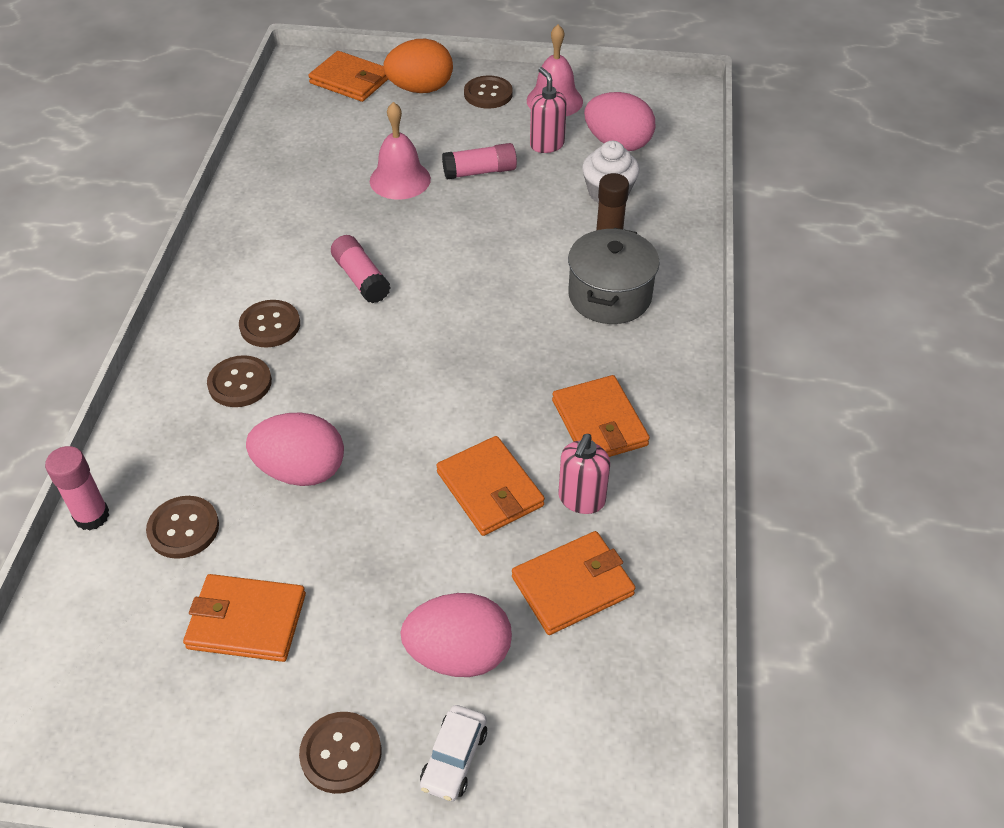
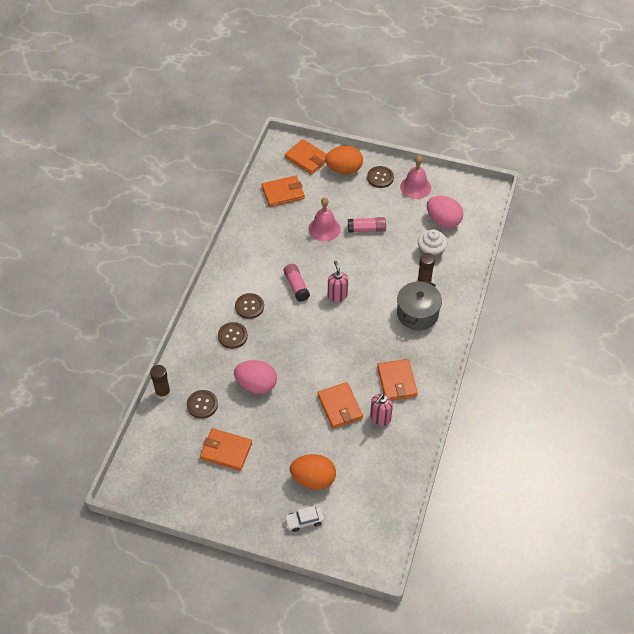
camera: 10 degrees right, 5 degrees up
pink glue stick [45,446,109,531] -> brown glue stick [150,365,171,399]
brown button [299,712,382,794] -> none
pink egg [400,593,512,677] -> orange egg [290,454,336,490]
white car [420,705,487,801] -> white car turned 45 degrees clockwise [284,506,324,532]
orange wallet [512,531,635,635] -> orange wallet moved to [262,175,305,207]
pink soap dispenser [530,67,567,153] -> pink soap dispenser moved to [328,261,348,302]

